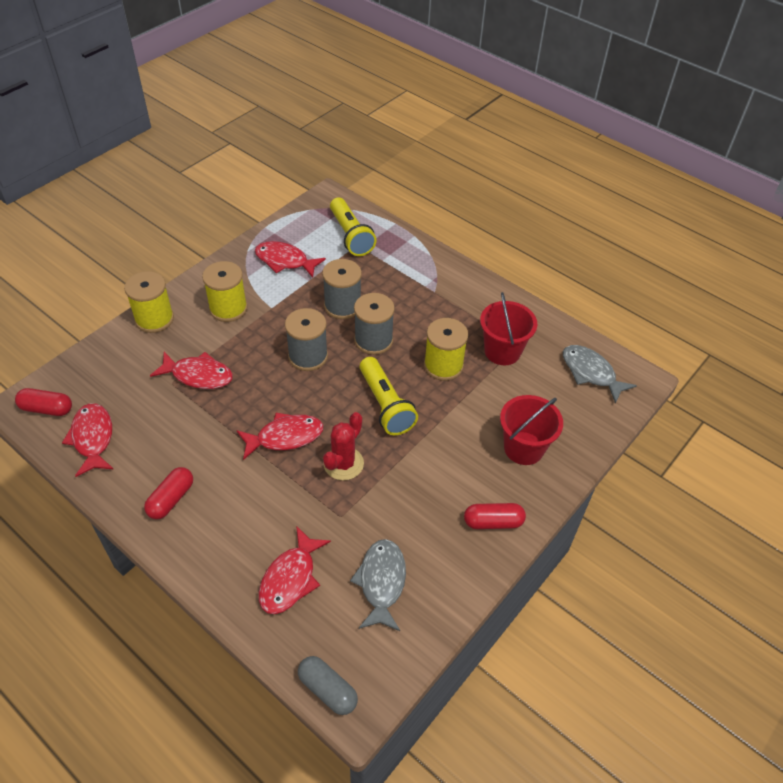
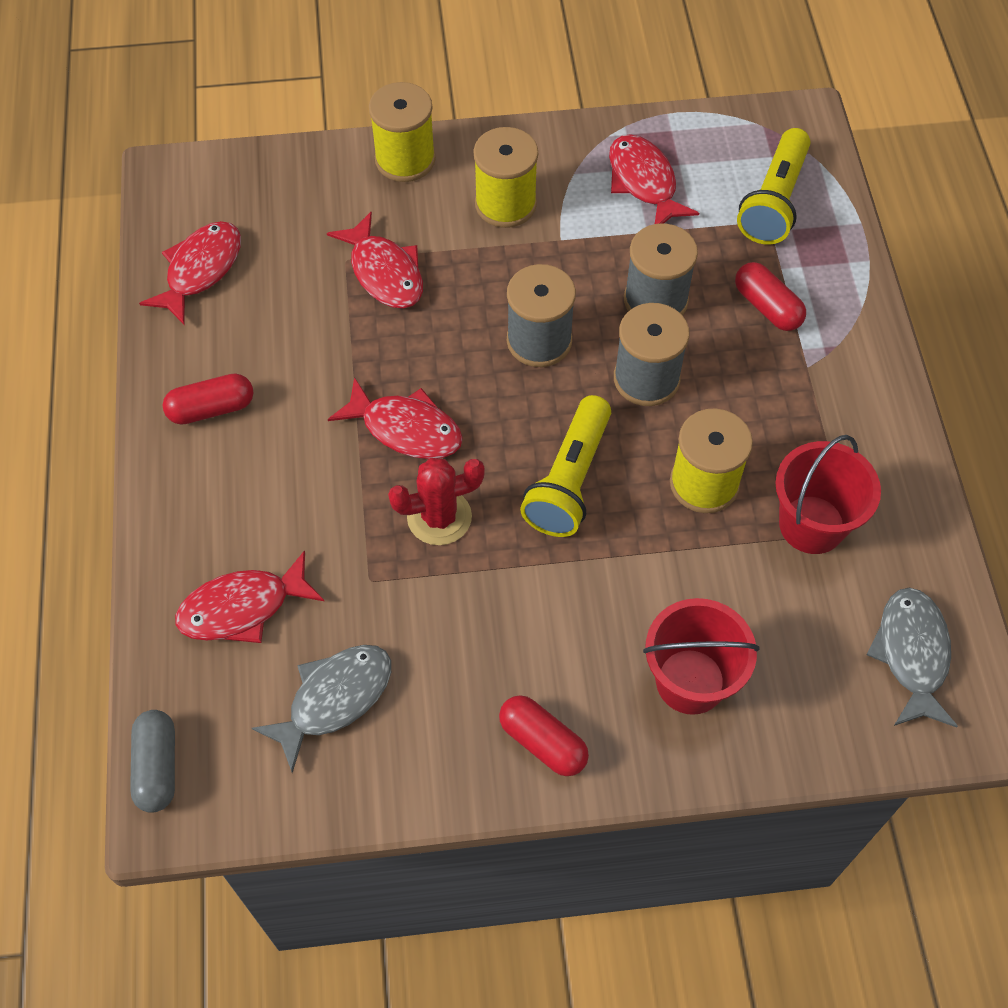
camera: 45 degrees right, 10 degrees up
red capsule [15,388,72,416] -> red capsule moved to [735,262,806,331]

